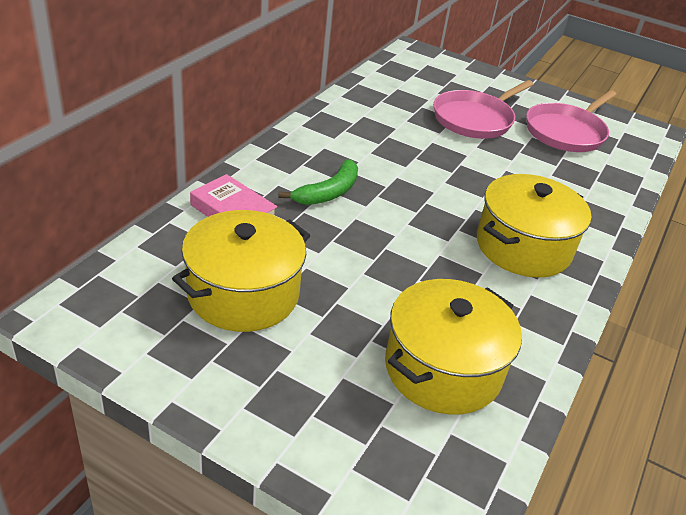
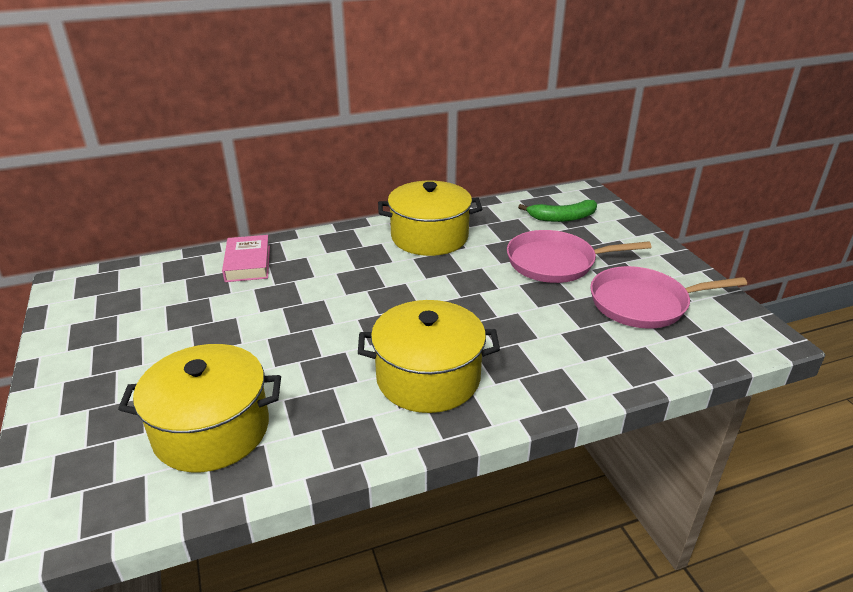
camera: 45 degrees right, 5 degrees down
yellow pot [172,210,310,332] -> yellow pot moved to [378,181,482,256]
green banana [279,159,358,205] -> green banana moved to [518,200,597,222]

